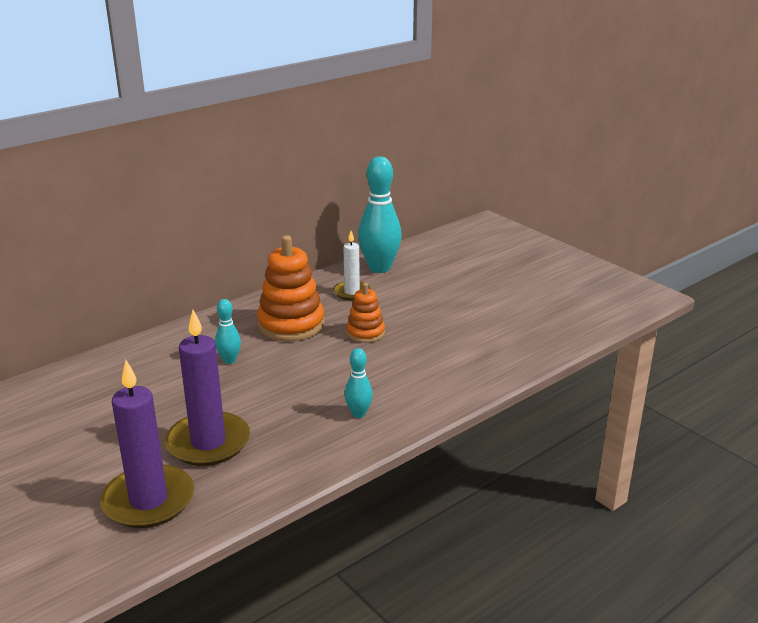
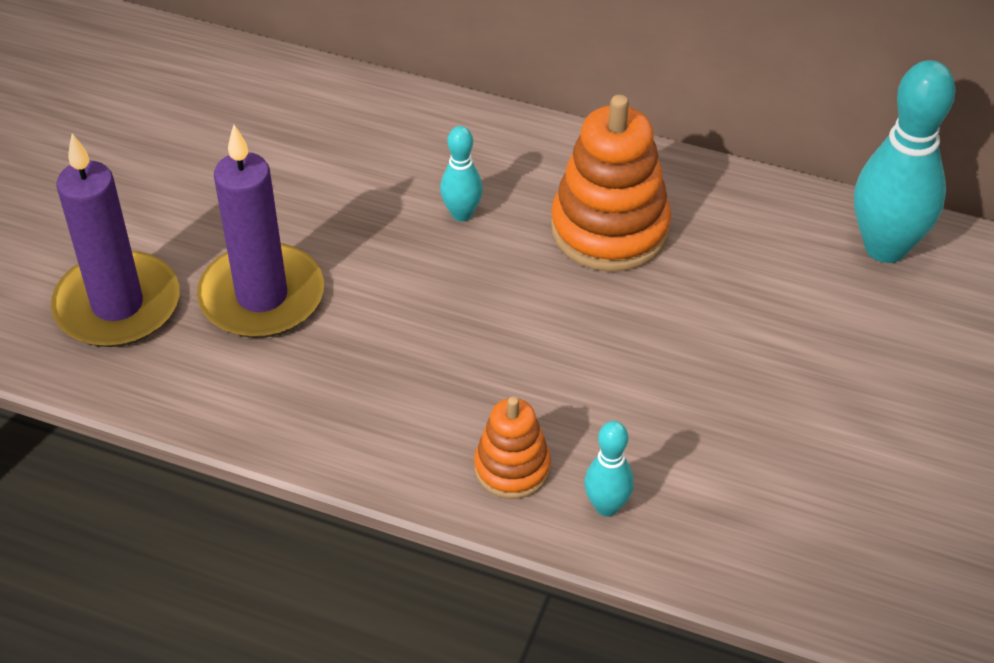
camera: 60 degrees right, 20 degrees up
white candle [333,231,371,300] -> none
turquoise bowling pin [345,348,373,418] -> turquoise bowling pin moved to [584,421,634,517]
orange stacking toy [346,283,385,343] -> orange stacking toy moved to [474,397,551,499]

